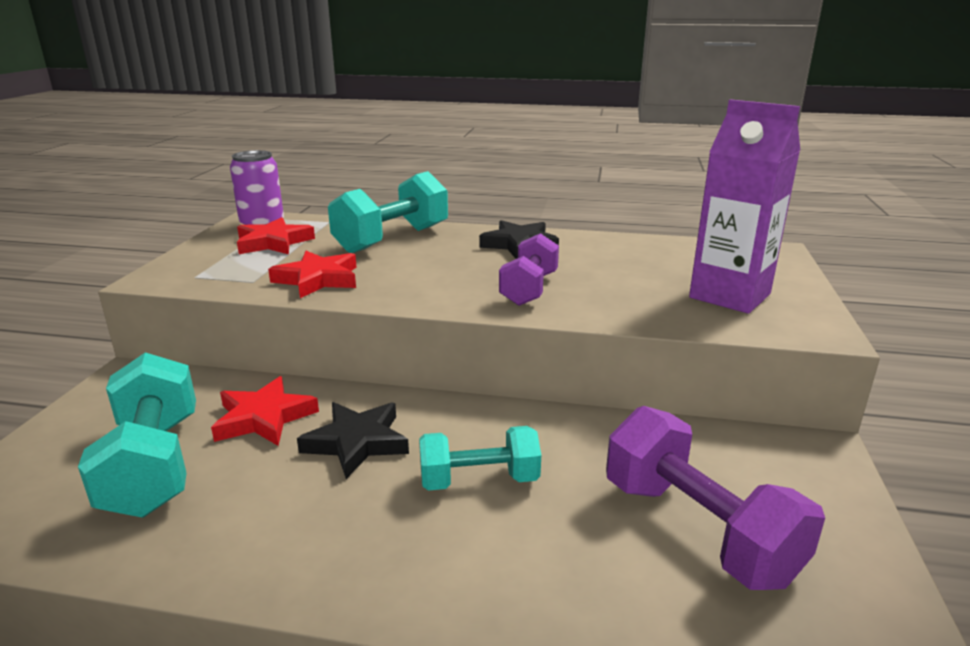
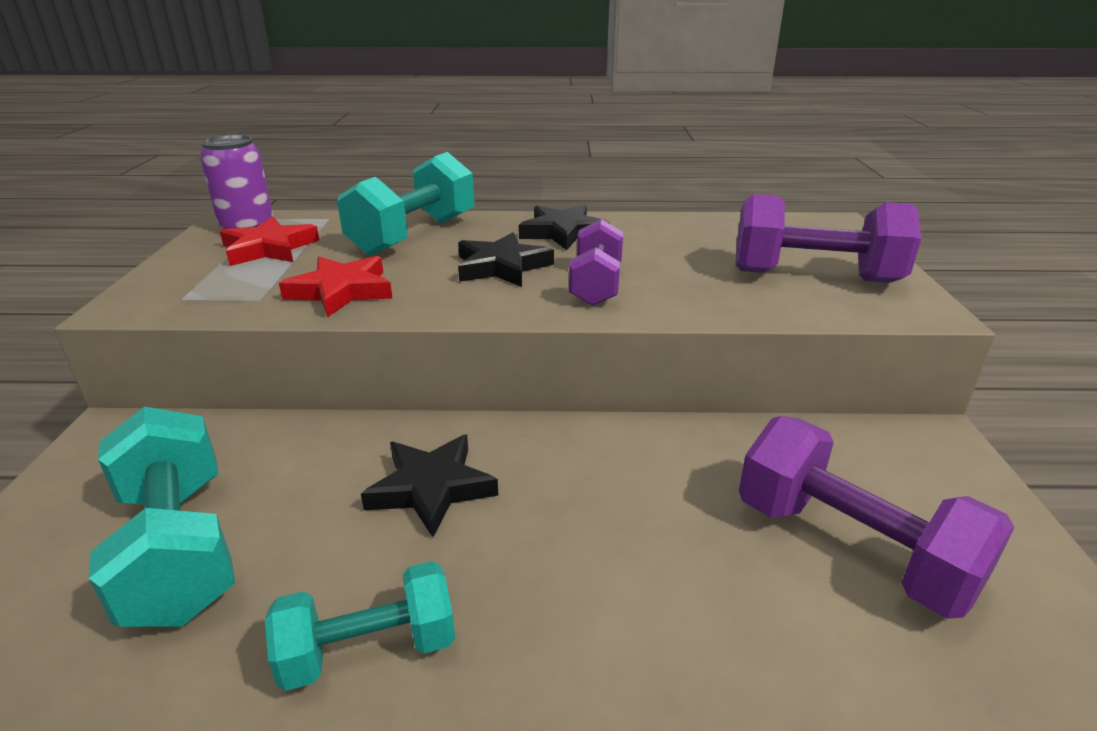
camera: 10 degrees left, 5 degrees up
red star [211,376,319,446] -> none
turquoise dumbbell [419,426,541,491] -> turquoise dumbbell moved to [265,561,455,691]
purple carton [689,99,800,314] -> purple dumbbell [735,194,921,283]
none -> black star [458,232,554,287]

